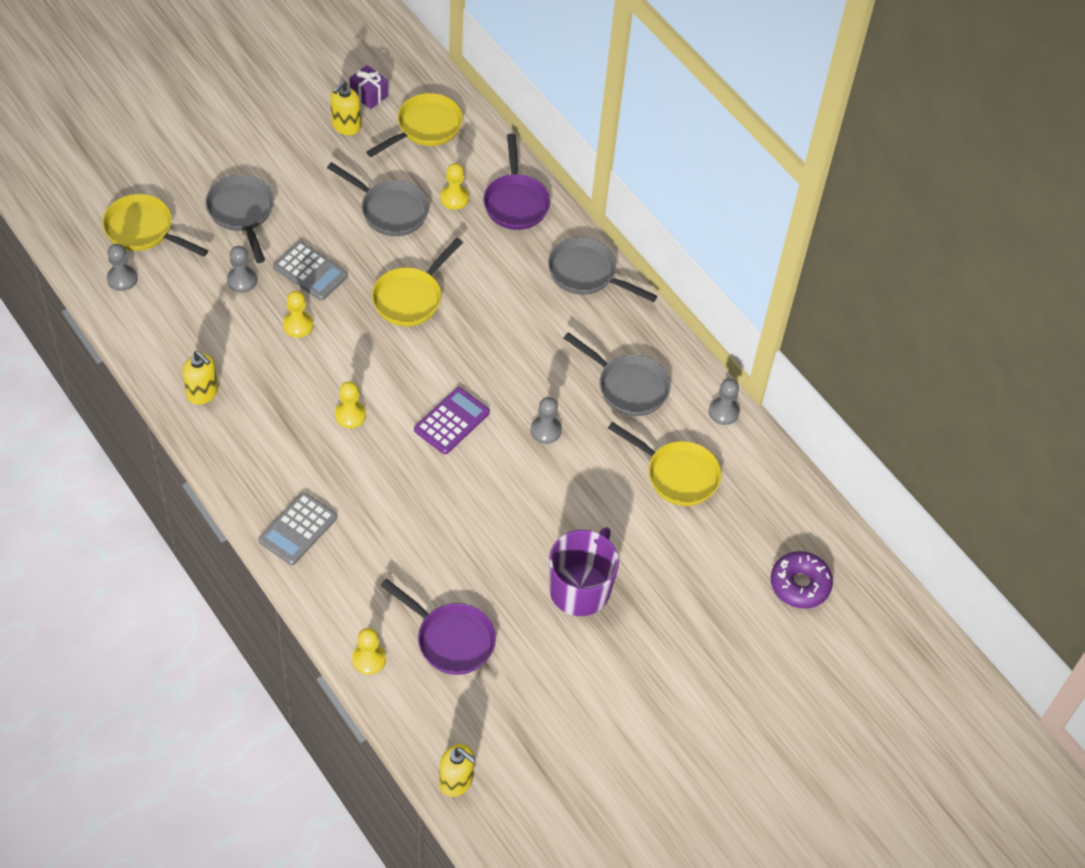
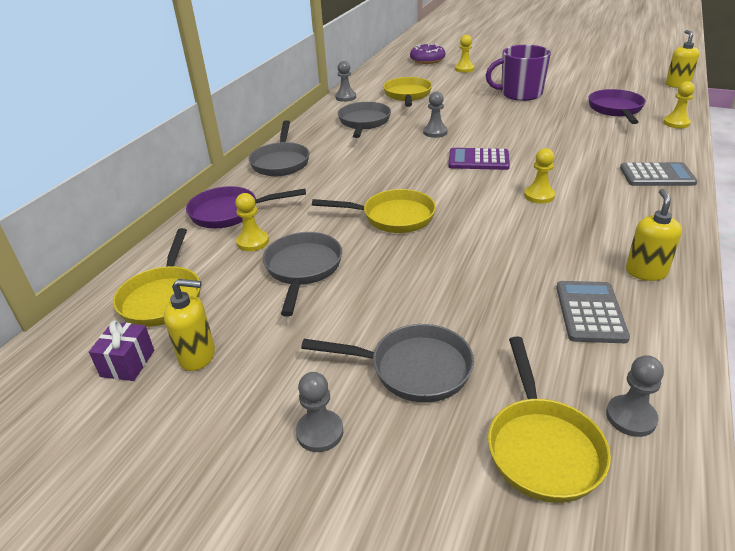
camera: 115 degrees left, 20 degrees down
grey pan [206,175,274,263] -> grey pan turned 120 degrees counterclockwise [301,324,474,403]
grey pawn [227,246,257,293] -> grey pawn moved to [296,372,343,452]
grey calculator [273,241,348,301] -> grey calculator moved to [556,281,630,343]
yellow pawn [283,291,313,338] -> yellow pawn moved to [455,35,474,73]
yellow pan [366,93,463,157] -> yellow pan turned 105 degrees counterclockwise [113,228,200,327]
purple pan [483,133,550,230] -> purple pan turned 150 degrees counterclockwise [186,186,306,228]

